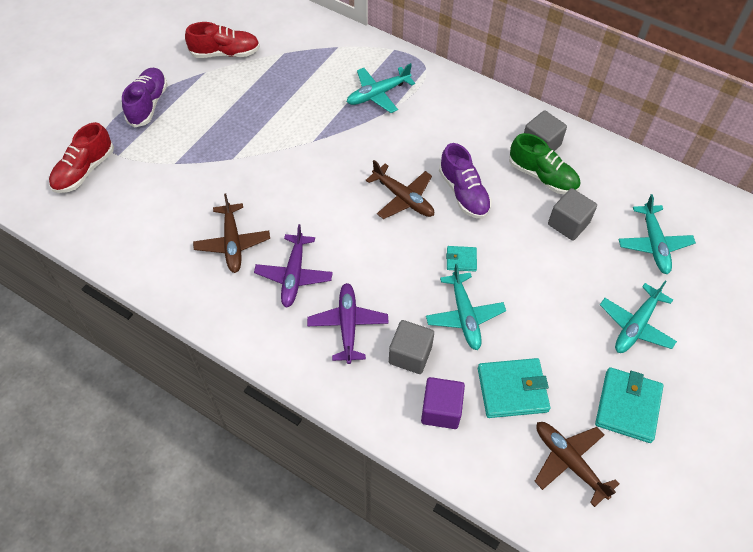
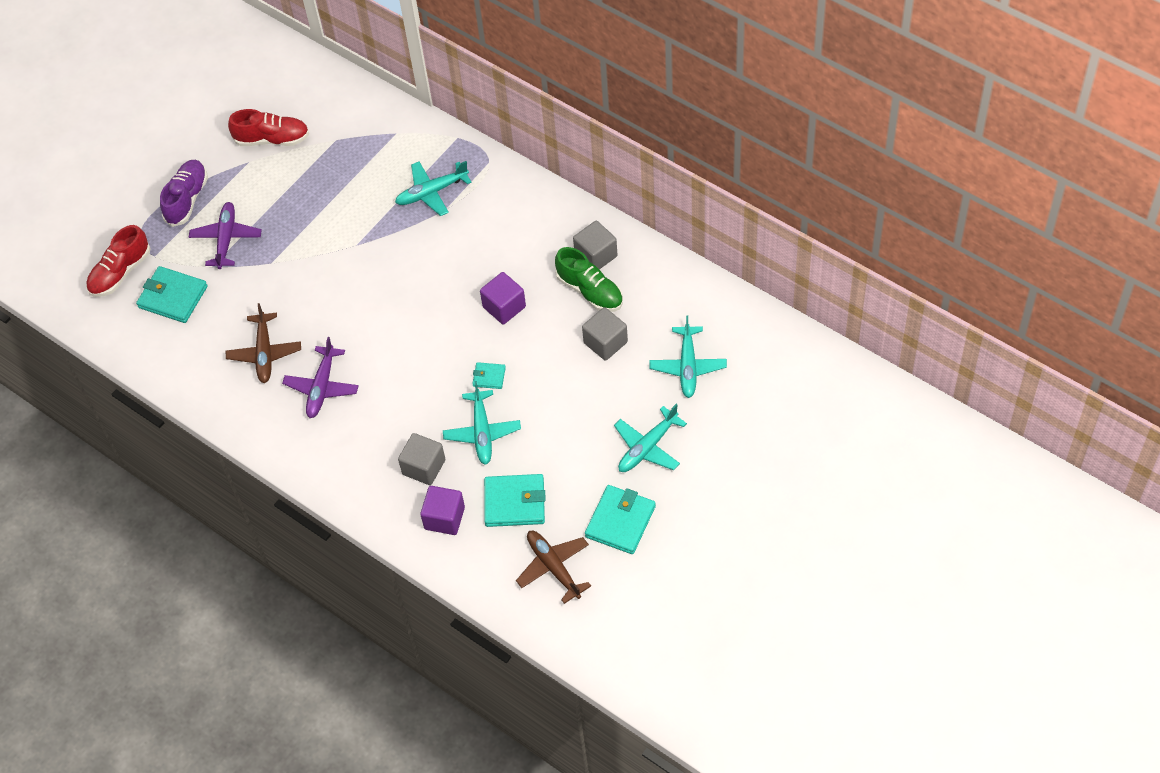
camera: 10 degrees right, 0 degrees up
purple plane [307,283,389,364] -> purple plane moved to [189,202,262,269]
brown plane [366,160,434,219] -> none
purple shoe [439,143,492,219] -> purple cube [480,272,526,324]
none -> turquoise wallet [136,266,208,323]

